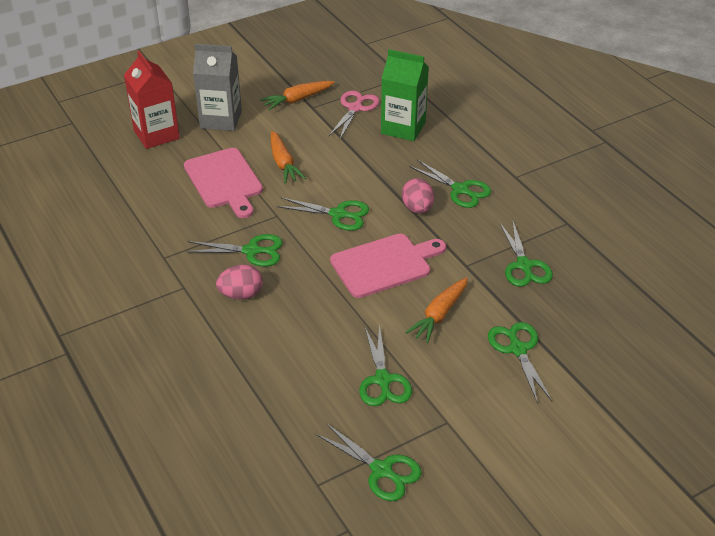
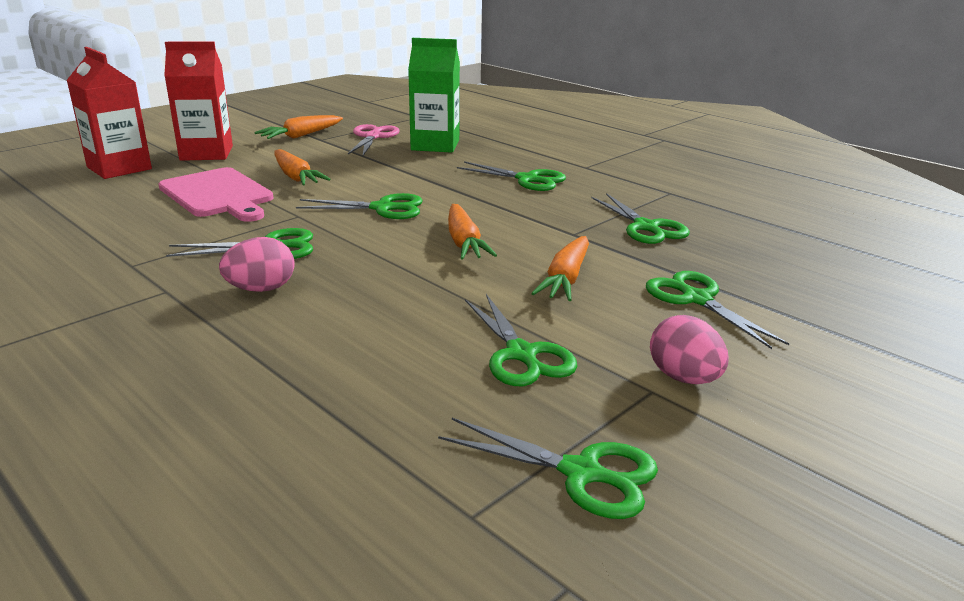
camera: 15 degrees left, 15 degrees down
grey carton [193,44,242,131] -> red carton [164,41,233,161]
pink cutting board [330,234,446,298] -> orange carrot [448,204,497,260]
pink egg [402,178,434,213] -> pink egg moved to [650,315,728,384]

